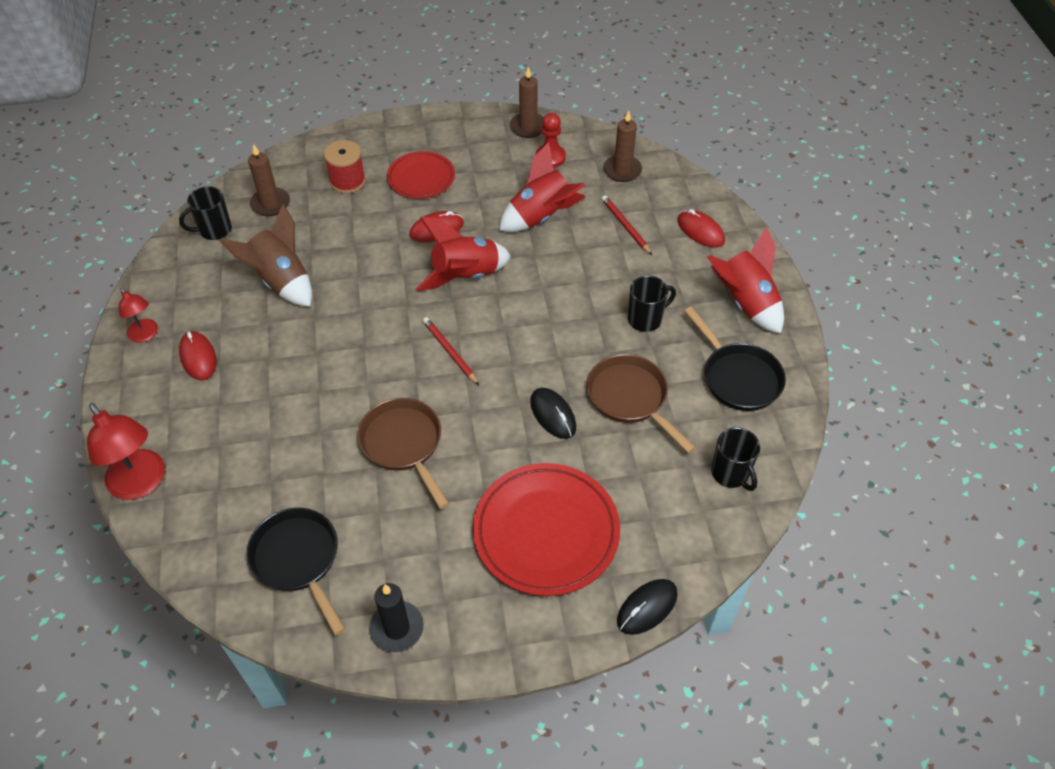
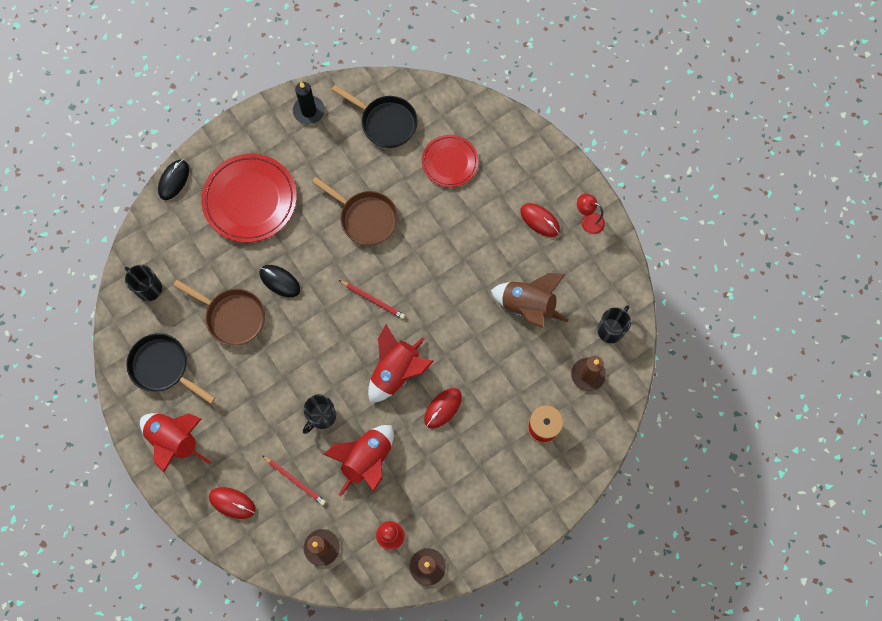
camera: 155 degrees right, 20 degrees up
red lamp [87,403,165,500] -> none
red plate [387,151,455,199] -> red plate moved to [422,135,478,187]
black mug [628,276,676,332] -> black mug moved to [303,394,336,434]

